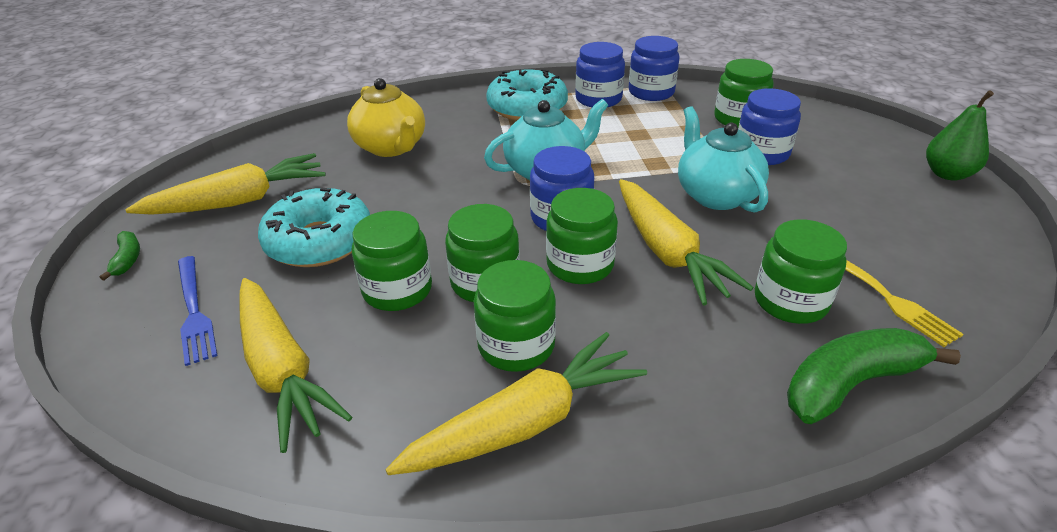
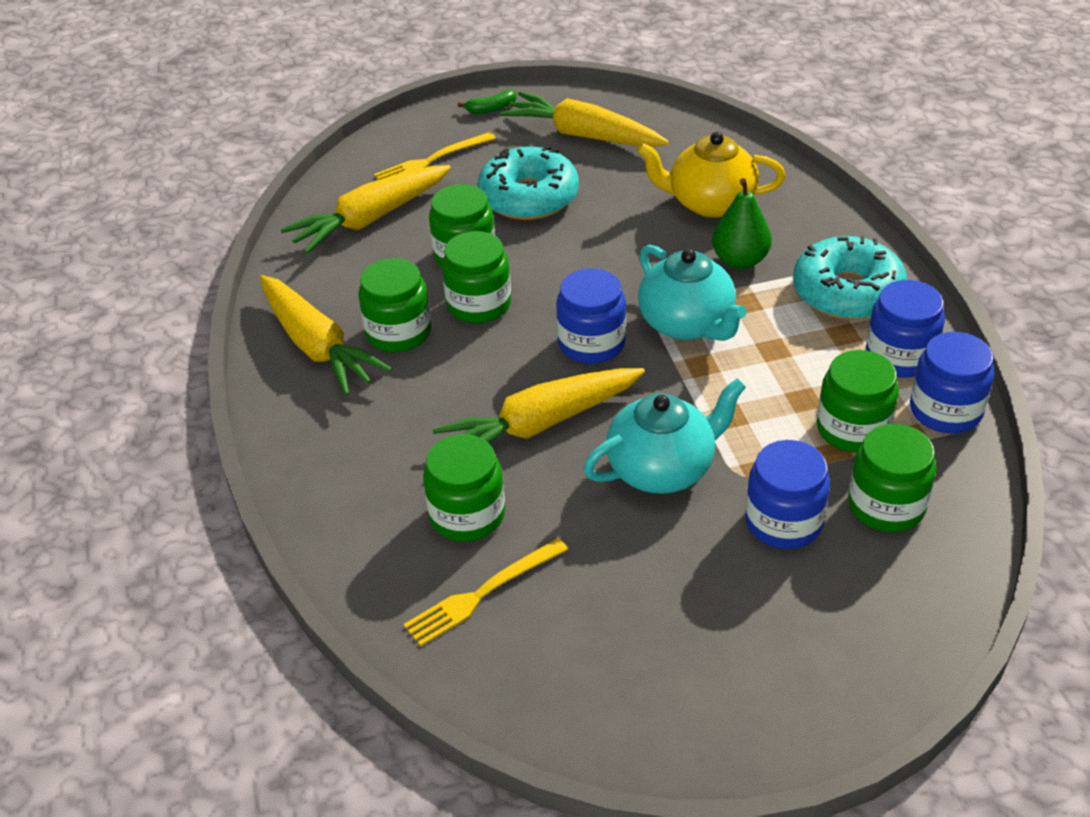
camera: 85 degrees right, 5 degrees up
yellow carrot [125,153,325,215] -> yellow carrot turned 150 degrees clockwise [500,92,669,147]
blue fork [178,256,218,366] -> yellow fork [374,132,496,180]
yellow teapot [347,78,425,157] -> yellow teapot turned 45 degrees clockwise [637,132,785,218]
green jar [546,188,618,284] -> green jar moved to [817,350,899,453]
green banana [787,328,961,424] -> none
green pear [926,90,994,181] -> green pear moved to [712,178,772,269]

